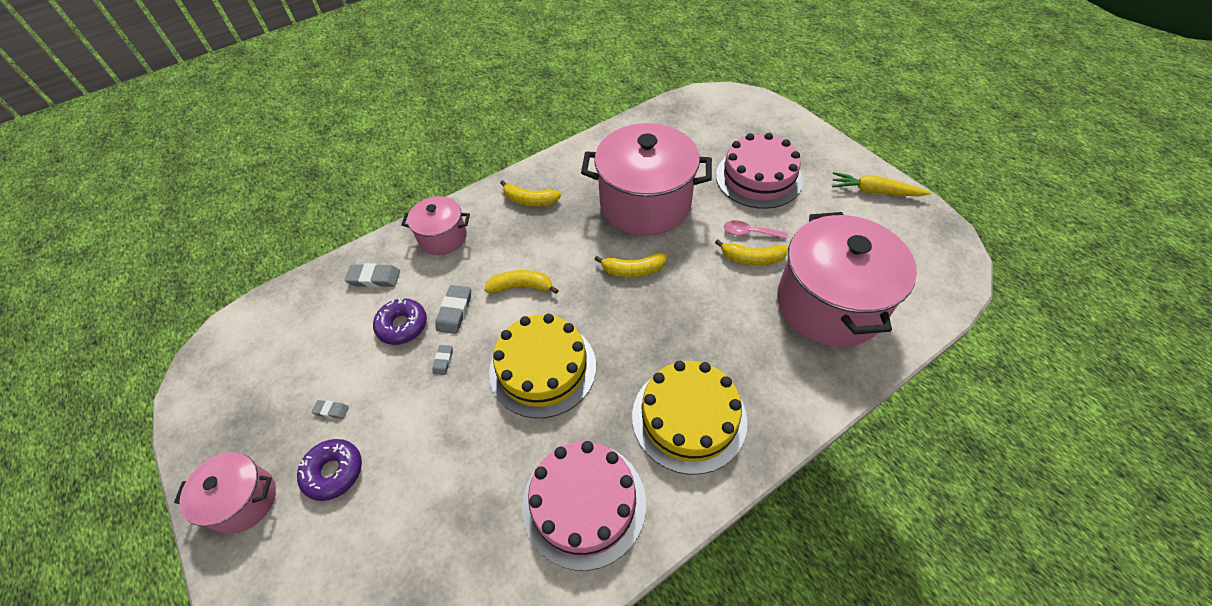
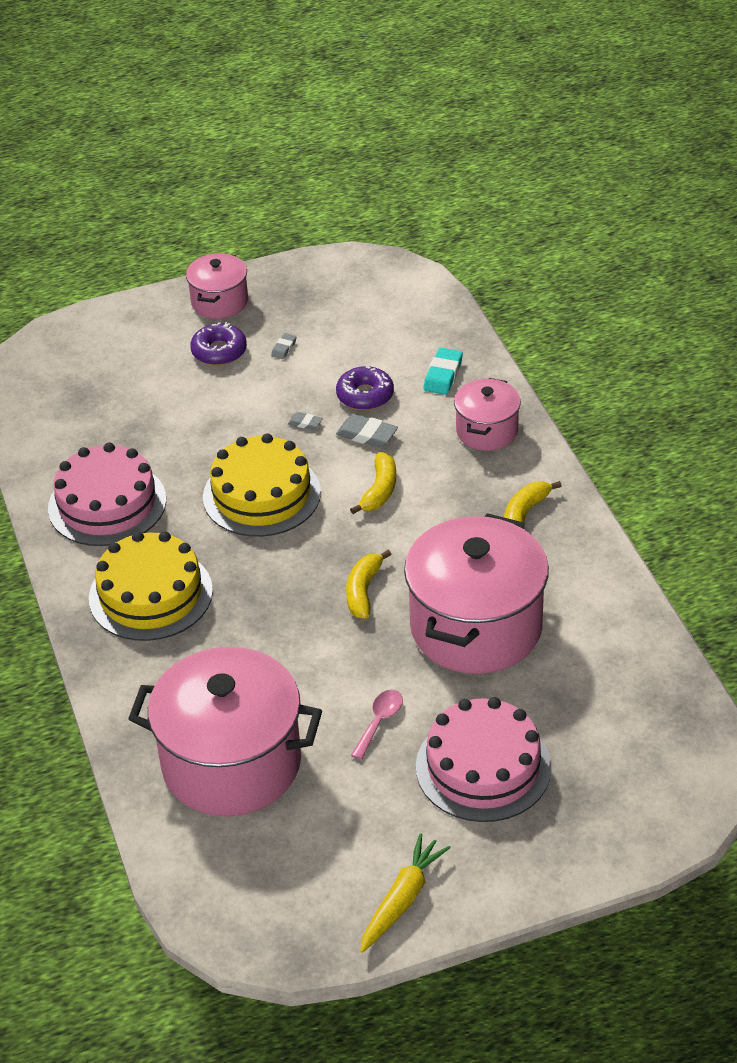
camera: 105 degrees right, 10 degrees down
grey eraser [345,263,400,287] -> turquoise eraser [424,348,463,395]
yellow banana [715,239,788,265] -> none

